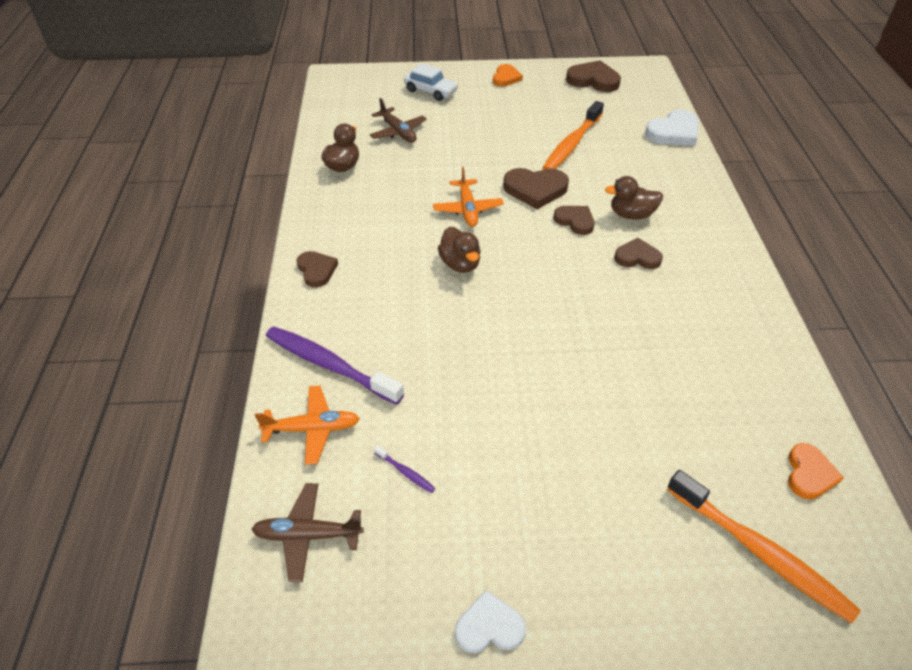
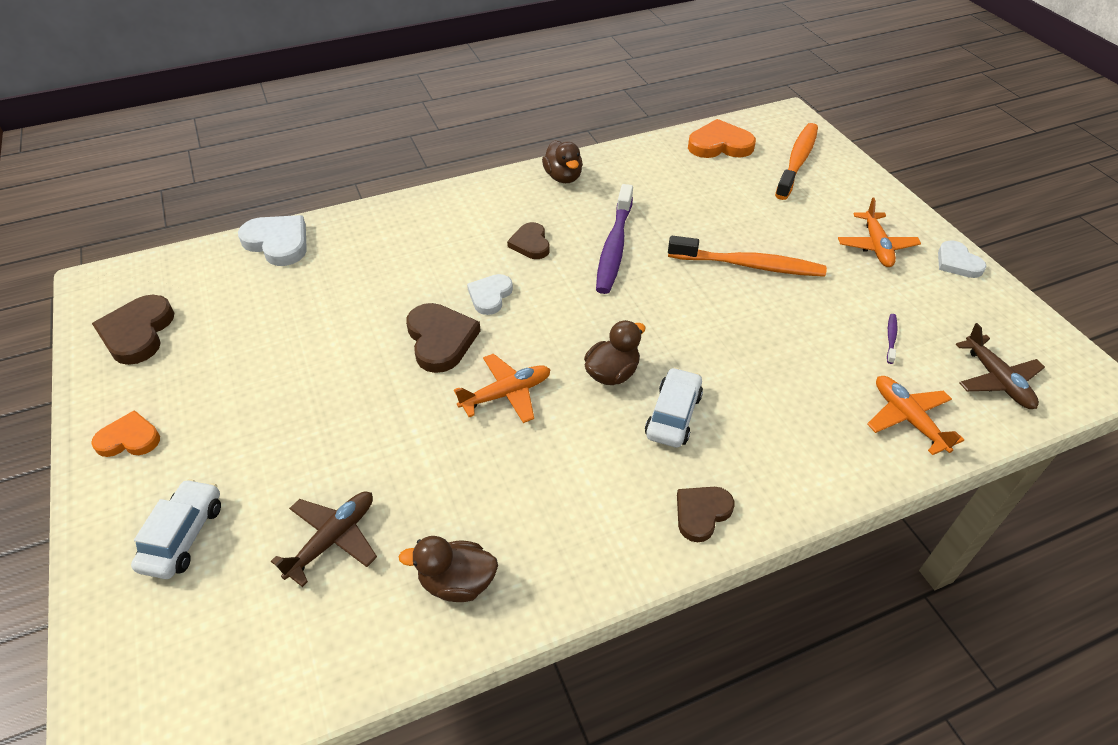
camera: 110 degrees left, 0 degrees up
purple toothbrush [266,326,404,405] -> purple toothbrush moved to [596,184,633,294]
orange toothbrush [542,101,604,170] -> orange toothbrush moved to [668,236,827,277]
brown heart [553,206,594,235] -> white heart [467,274,513,315]
brown duck [605,176,663,219] -> brown duck moved to [542,140,583,183]
orange heart [788,443,844,500] -> orange heart [688,119,756,158], size x1.55
none -> white car [645,367,703,448]
none -> orange plane [838,198,921,267]

